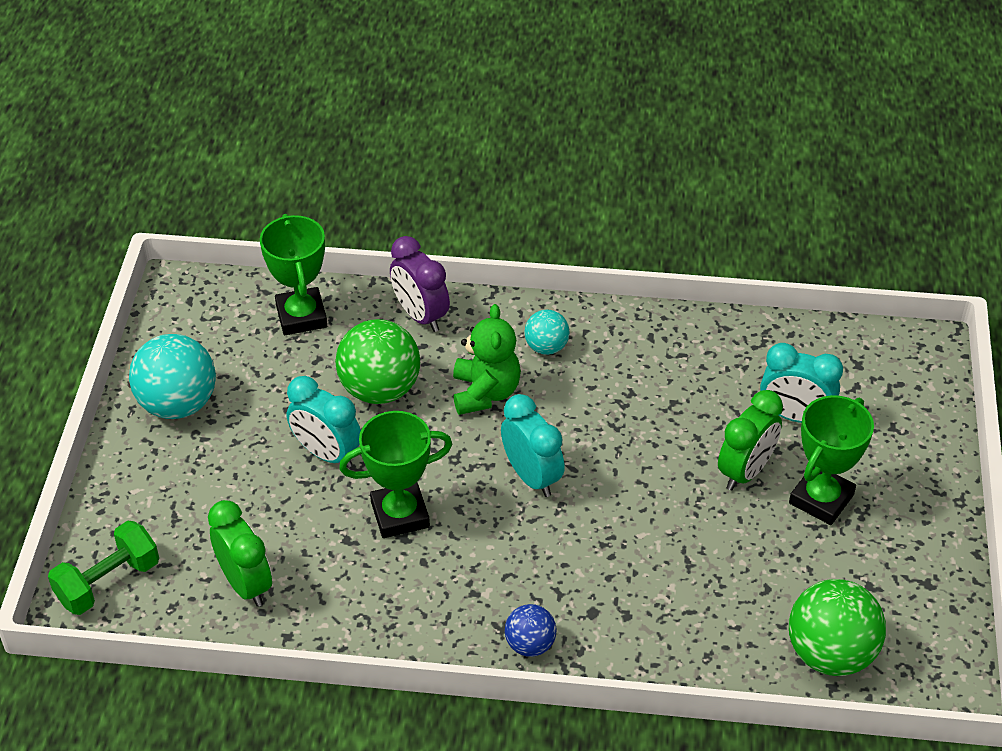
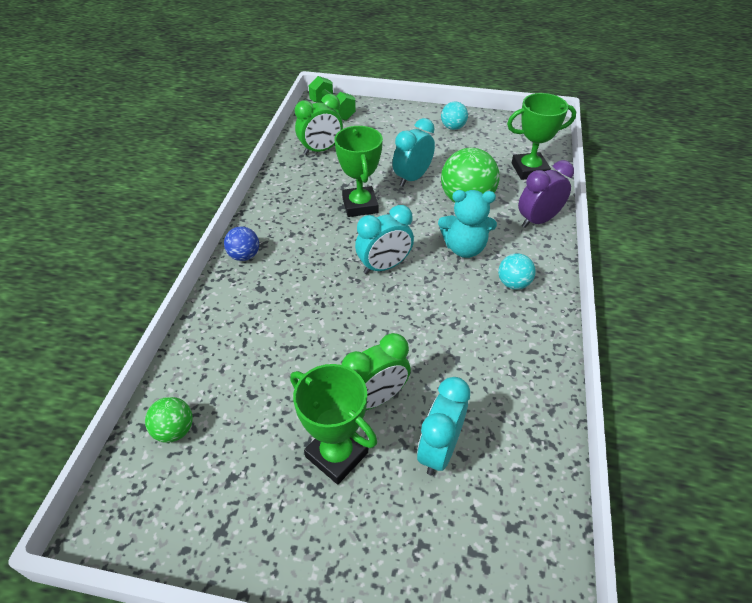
camera: 95 degrees right, 0 degrees up
turquoise ball [129,334,216,419] -> turquoise ball [441,102,468,130], size x0.55
green teddy bear [453,304,521,415] -> turquoise teddy bear [438,190,497,258]
green clock [718,390,783,490] -> green clock turned 75 degrees counterclockwise [341,333,411,410]
green ball [789,579,886,676] -> green ball [145,397,193,443], size x0.55

